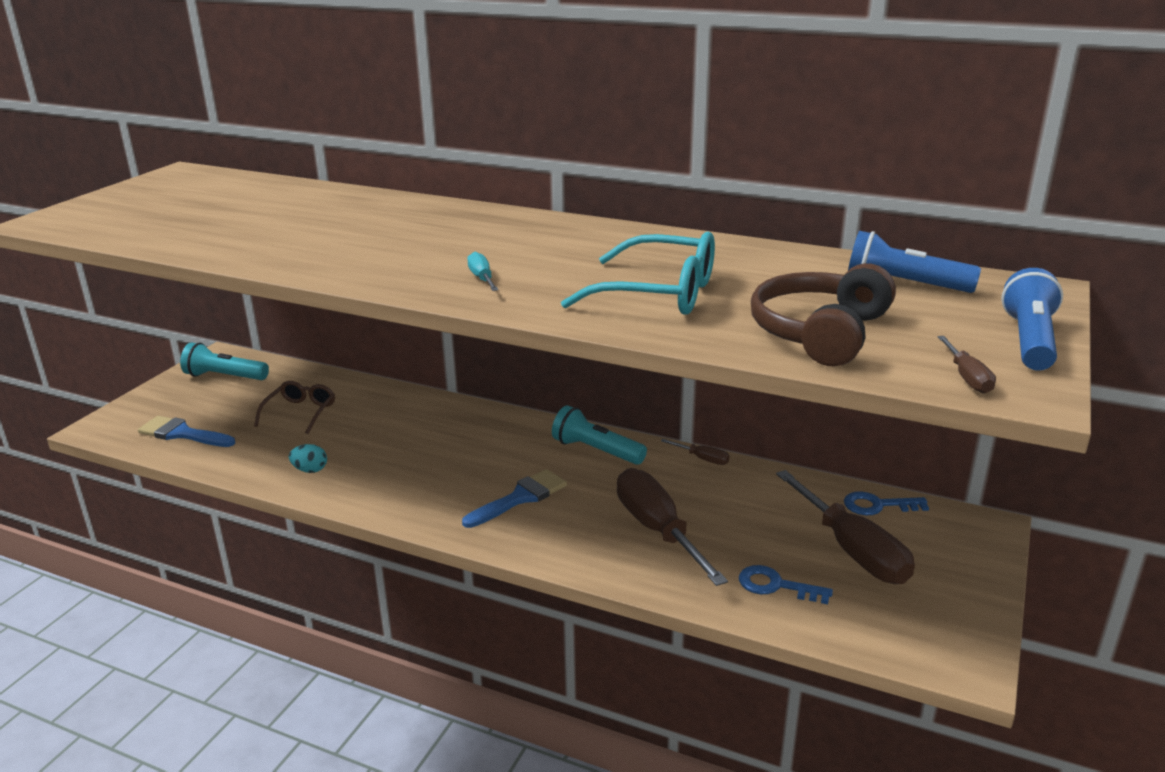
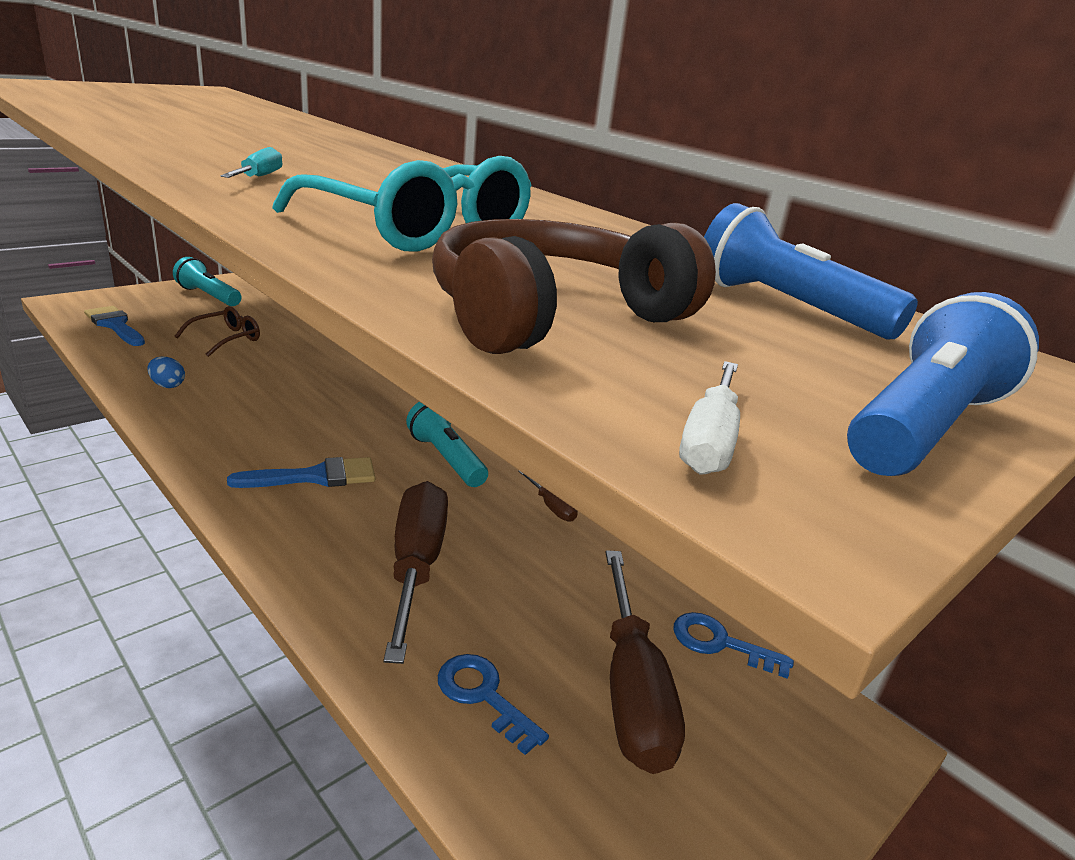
camera: 20 degrees right, 0 degrees up
turquoise egg [289,444,327,473] -> blue egg [147,356,185,388]
brown screwdriver [937,336,996,394] -> white screwdriver [679,361,740,475]

